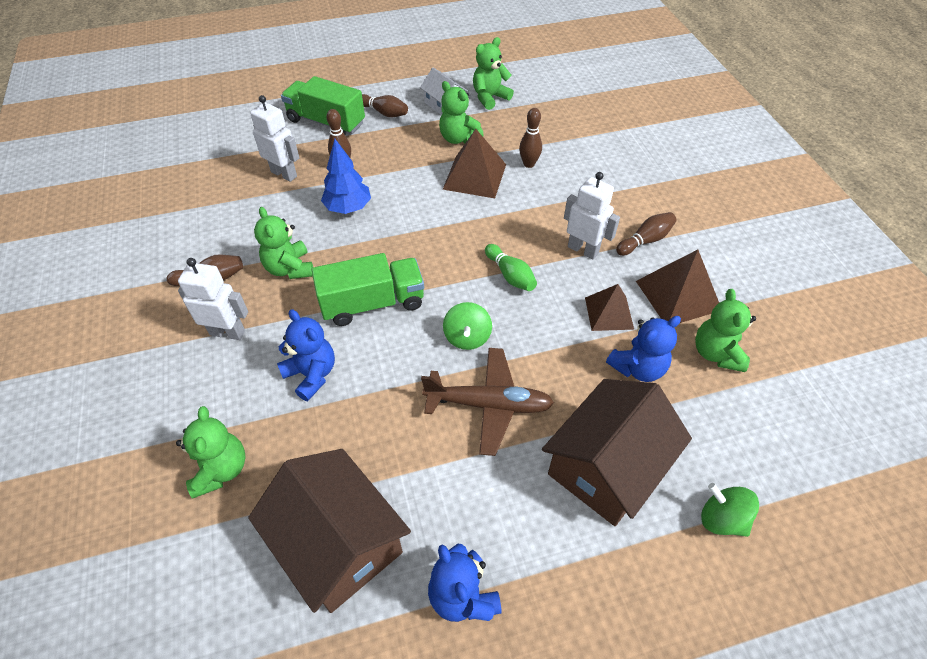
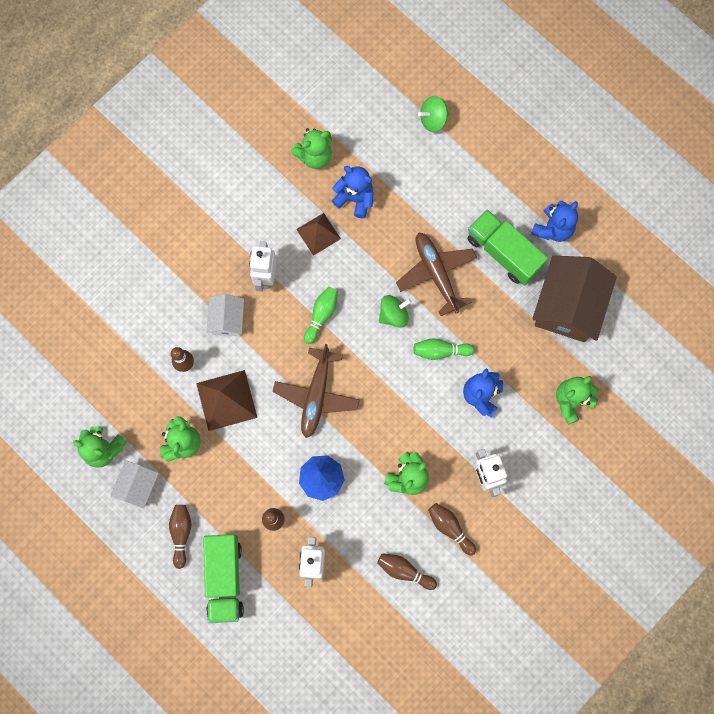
camera: 120 degrees left, 25 degrees up
green truck [312,253,424,326] -> green truck moved to [467,209,548,286]
brown house [542,379,692,526] -> none
brown bowling pin [616,212,677,256] -> brown bowling pin moved to [377,553,437,590]
brown pyramid [636,250,719,323] -> none
green spinning top [701,483,759,537] -> green spinning top turned 60 degrees clockwise [418,96,449,132]
none -> white house [206,294,244,336]
none -> brown plane [272,344,360,438]
none -> green bowling pin [414,338,475,360]

